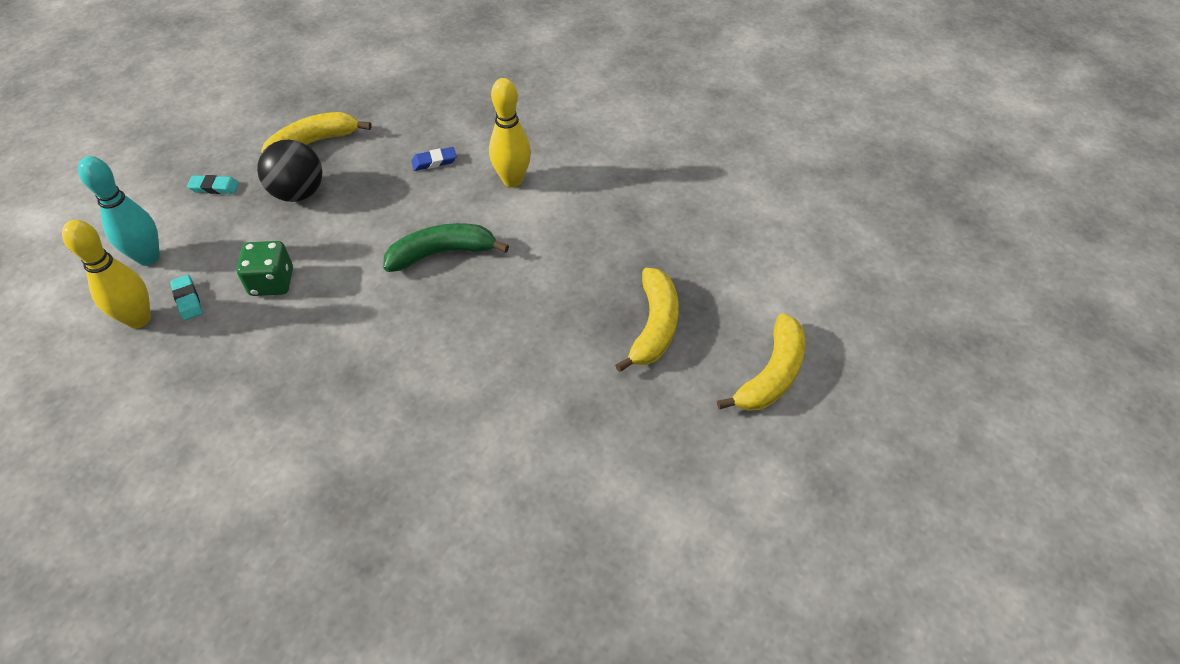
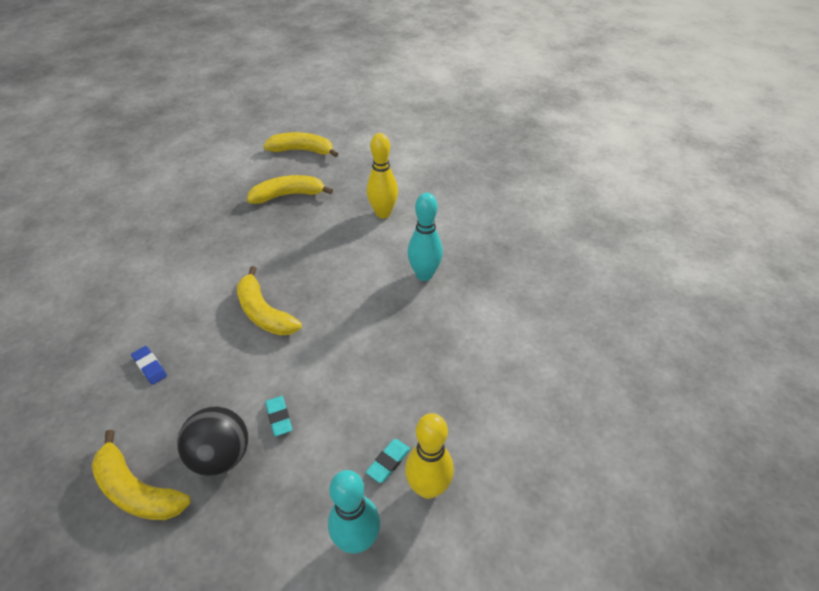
camera: 115 degrees left, 5 degrees down
turquoise eraser [187,175,239,194] -> turquoise eraser moved to [266,396,292,436]
green dice [237,241,293,296] -> none
green banana [383,223,509,272] -> yellow banana [237,266,302,336]
yellow bowling pin [489,78,531,187] -> yellow bowling pin moved to [367,133,398,218]
none -> turquoise bowling pin [407,193,443,281]

